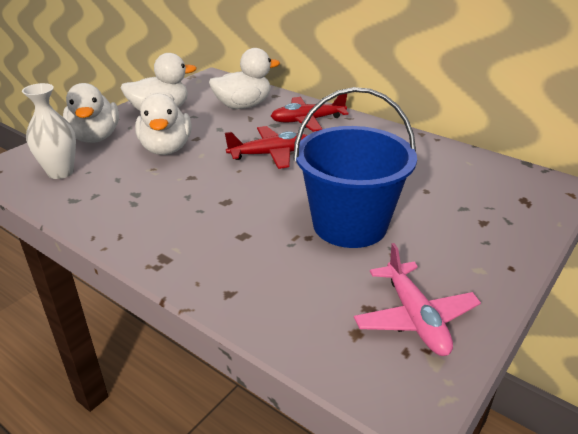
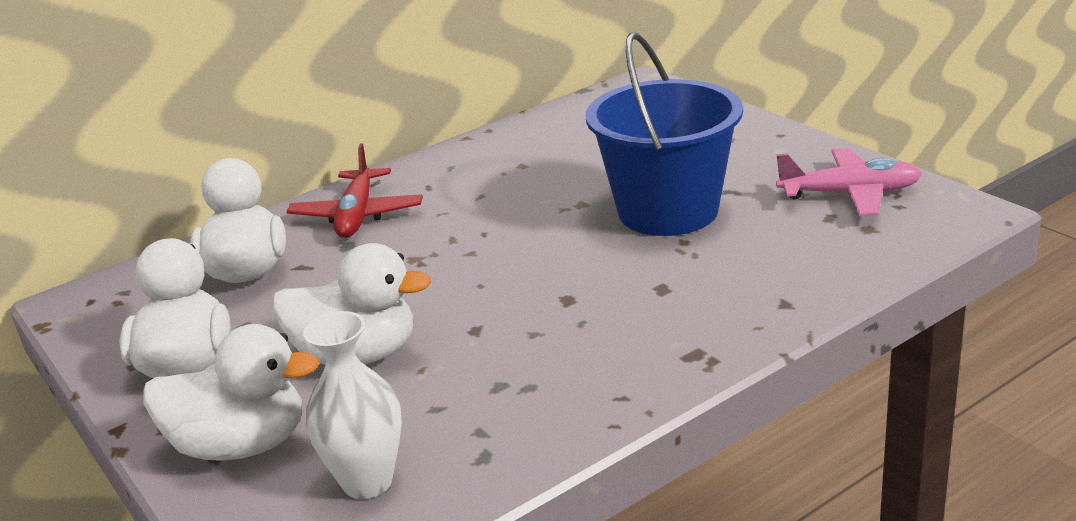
camera: 70 degrees left, 5 degrees down
red plane [225,126,307,169] -> none

